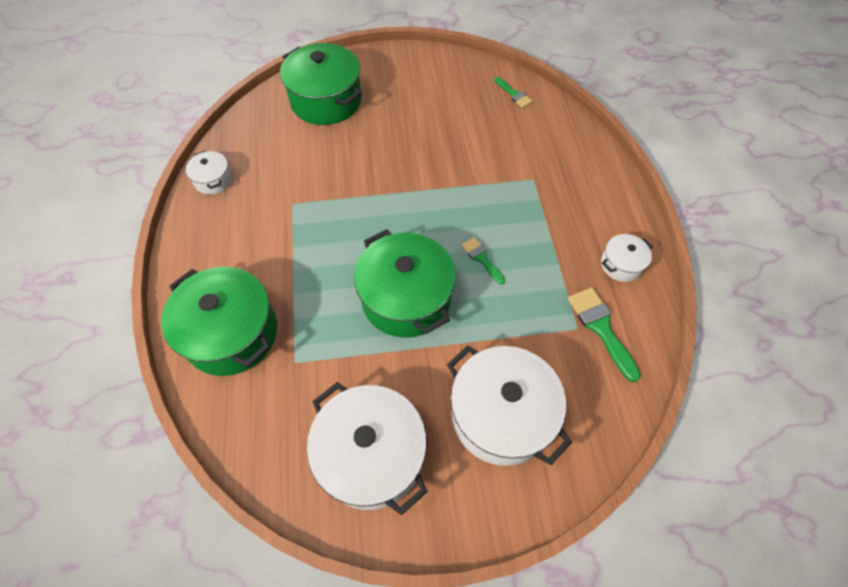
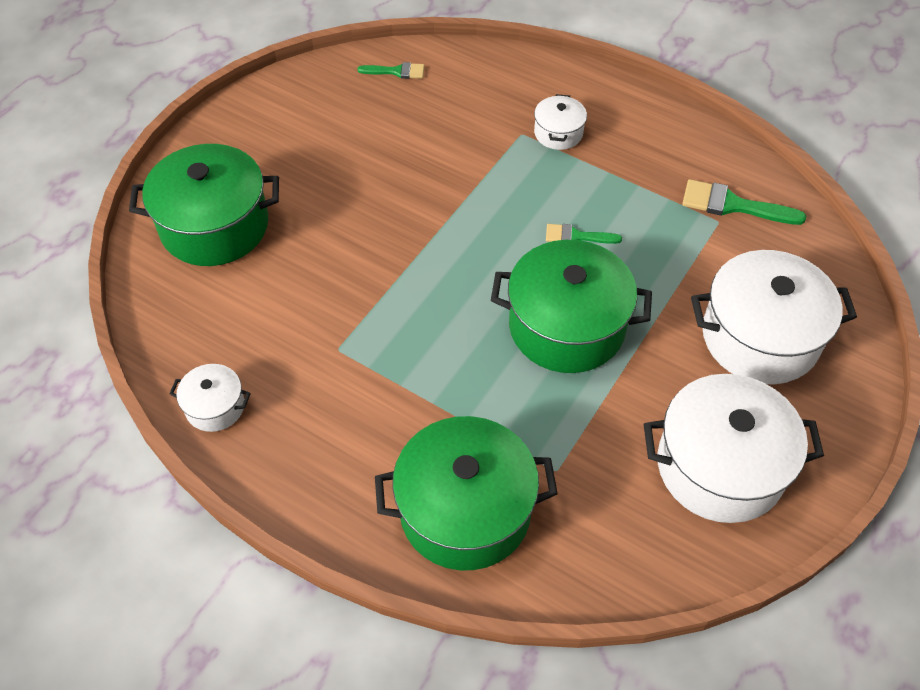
camera: 50 degrees left, 5 degrees down
white pot [601,234,653,282] -> white pot moved to [534,94,587,150]

